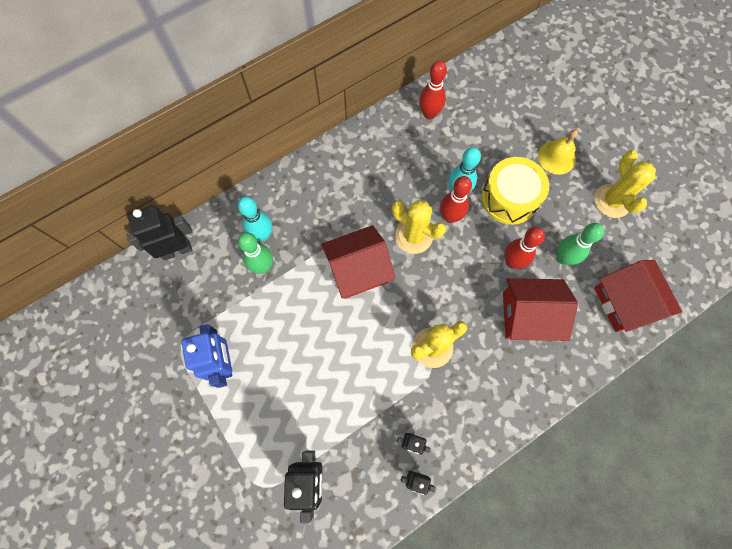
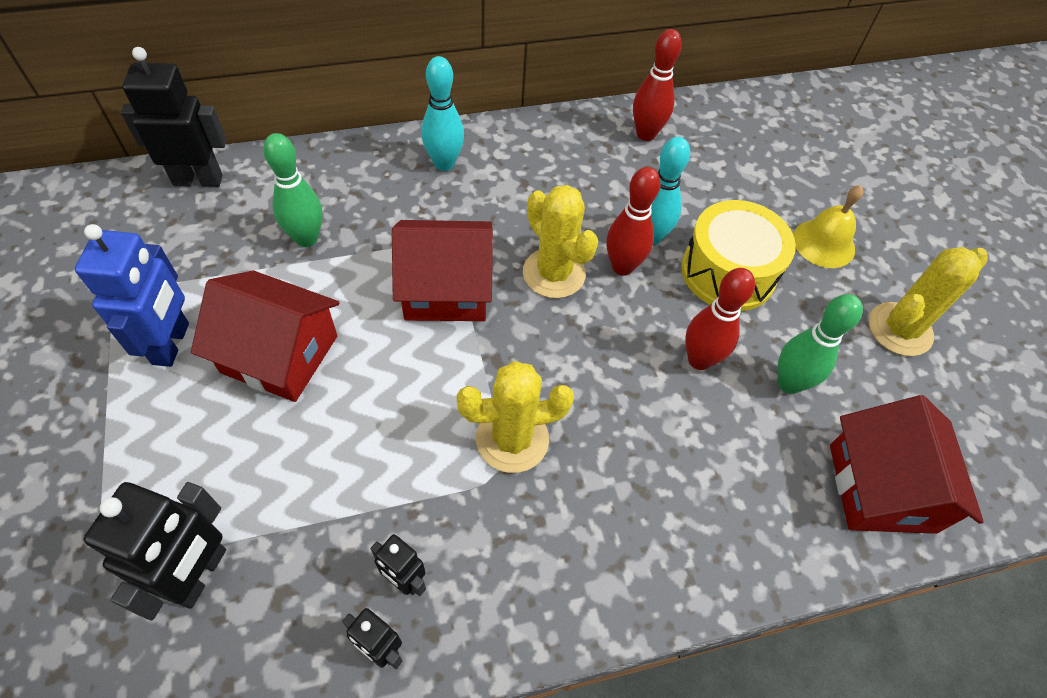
camera: 15 degrees right, 15 degrees down
turquoise bowling pin [238,197,272,241] -> turquoise bowling pin moved to [421,56,464,171]
red house [503,278,578,341] -> red house moved to [191,270,339,402]
yellow cactus [594,150,656,218] -> yellow cactus turned 45 degrees clockwise [869,247,987,356]

